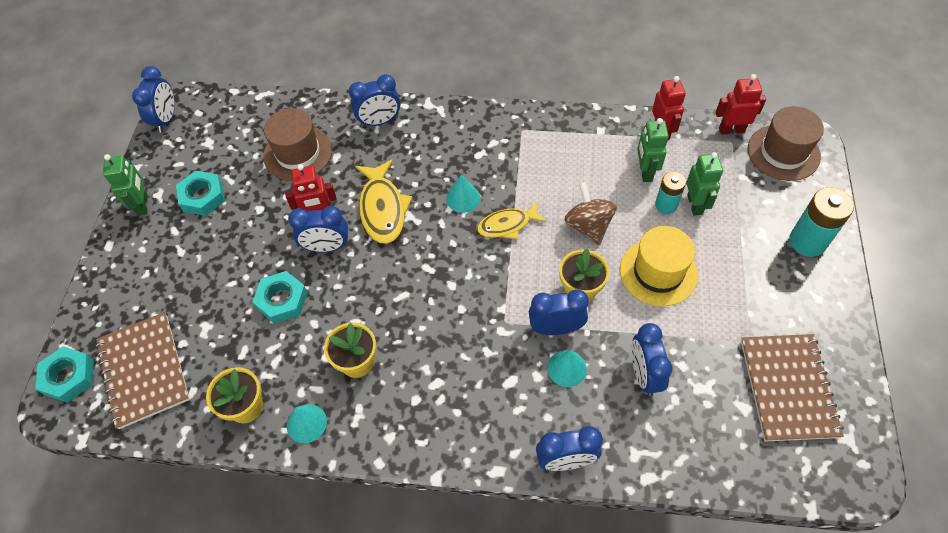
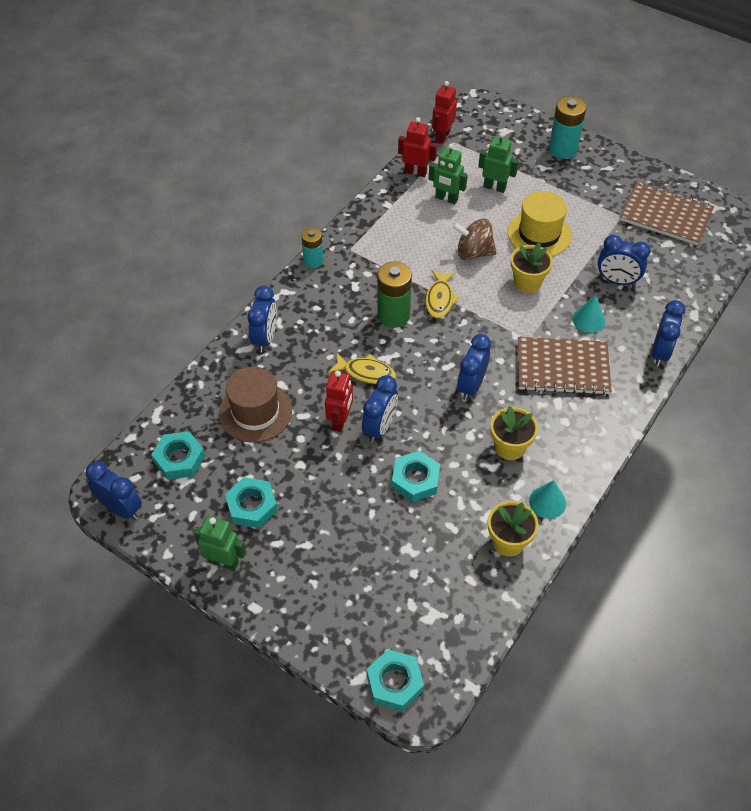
camera: 65 degrees left, 5 degrees down
brown notebook [95,312,190,429] -> brown notebook moved to [518,337,612,395]
yellow fish [355,159,412,244] -> yellow fish [329,353,396,384], size x0.67
turquoise cone [446,174,480,213] -> green battery [377,261,412,328]
blue clock [529,289,589,335] -> blue clock moved to [457,334,491,400]
turquoise battery [655,171,686,214] -> turquoise battery moved to [301,228,323,268]
brown hat [748,106,824,181] -> none
none -> turquoise nut [151,431,205,480]

